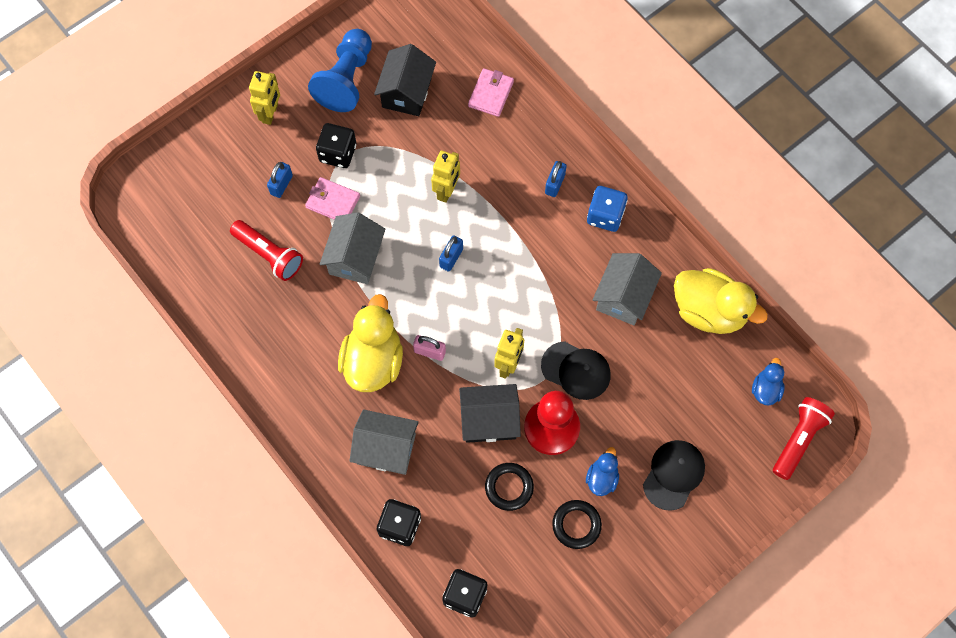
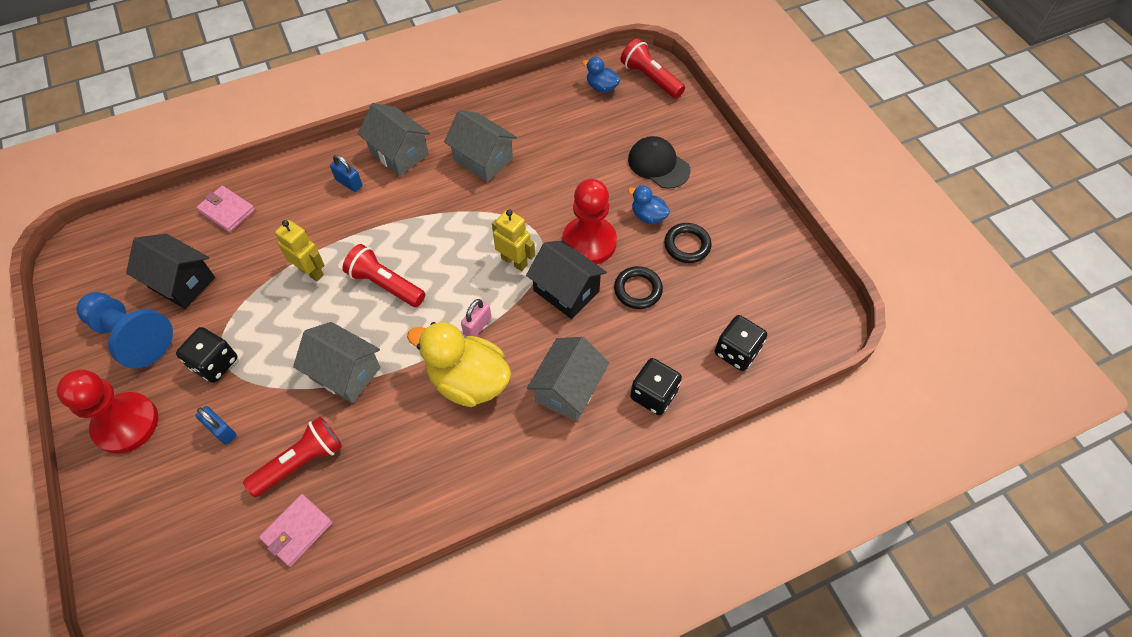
camera: 75 degrees left, 10 degrees down
yellow robot [249,71,280,125] -> red pawn [57,370,158,454]
pink wallet [305,177,360,220] -> pink wallet moved to [259,494,333,567]
blue padlock [439,235,463,272] -> red flashlight [343,244,425,307]
black house [459,384,521,443] -> black house turned 60 degrees counterclockwise [526,241,607,319]
black cap [541,341,611,400] -> none
blue dice [587,186,628,232] -> grey house [358,103,430,176]
yellow duck [674,268,768,334] -> none

